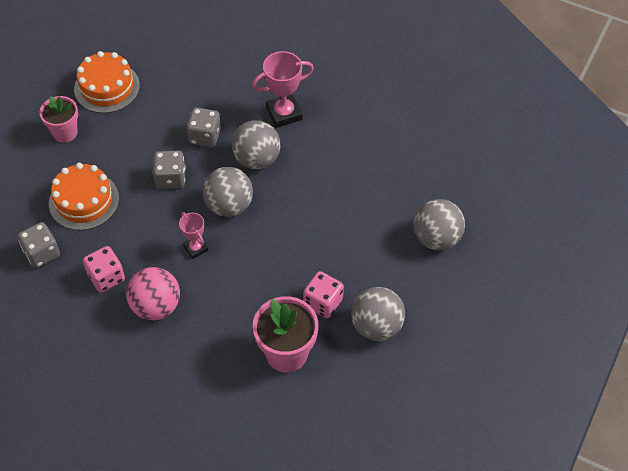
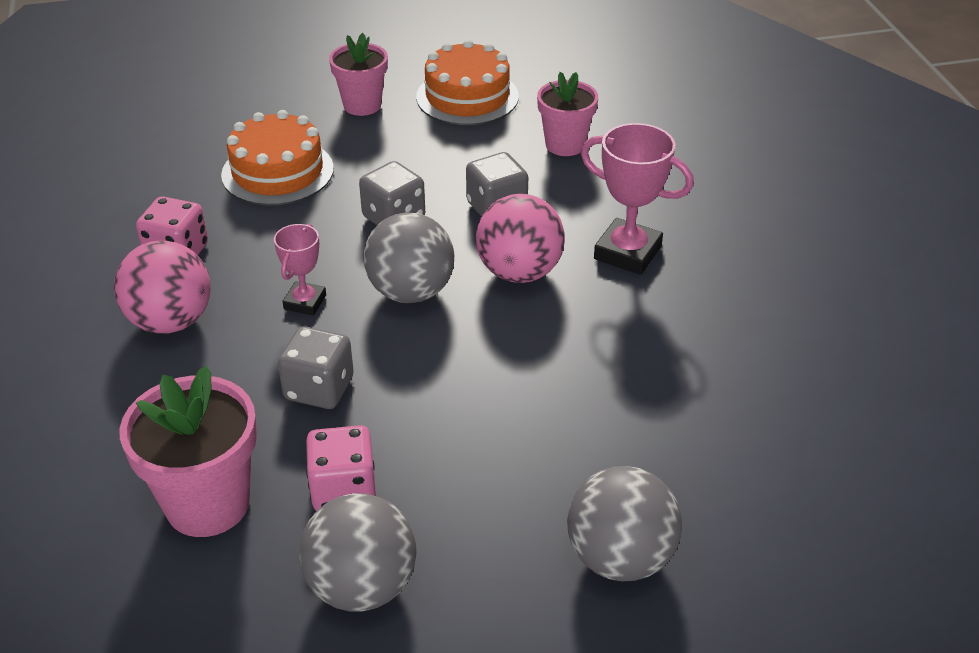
camera: 50 degrees right, 15 degrees down
grey dice [17,222,60,268] -> grey dice moved to [278,326,354,409]
grey ball [232,120,281,169] -> pink ball [476,194,565,283]
none -> pink flower pot [537,72,598,156]

